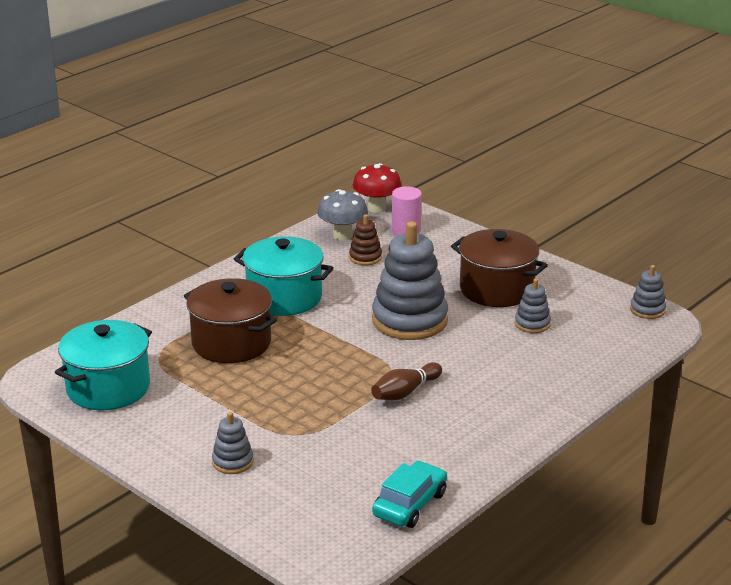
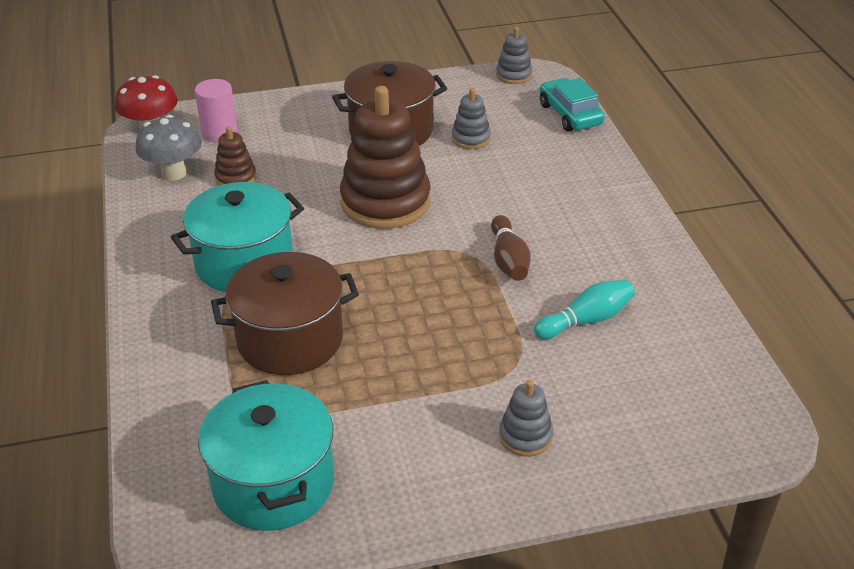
camera: 55 degrees left, 10 degrees up
grey stacking toy [372,221,448,340] -> brown stacking toy [340,86,431,229]
turquoise car [372,461,447,528] -> turquoise car moved to [540,78,605,132]
none -> turquoise bowling pin [534,280,635,339]

